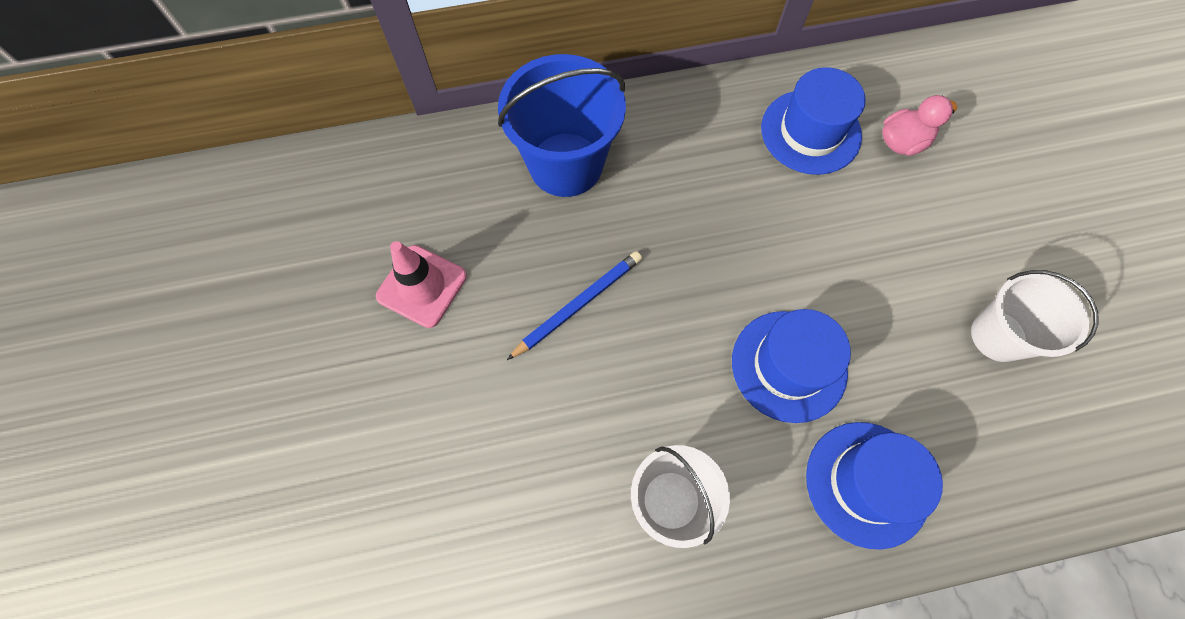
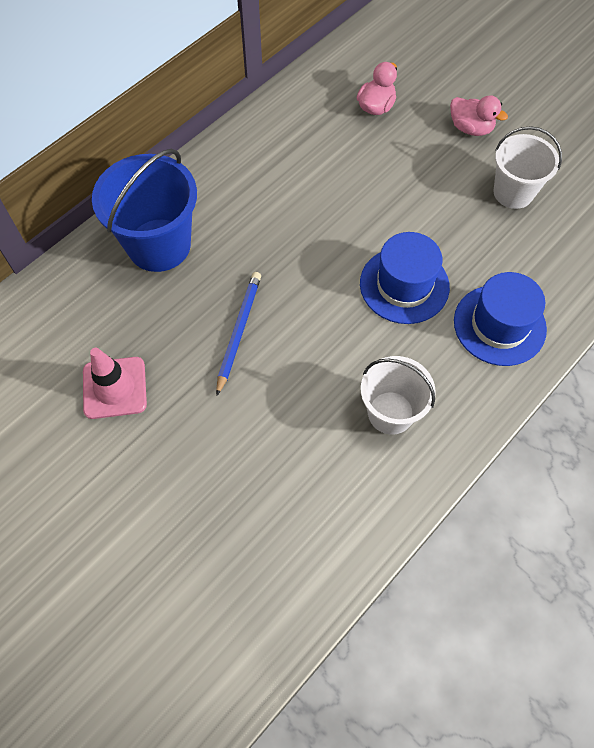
camera: 35 degrees left, 5 degrees down
blue hat [761,67,866,175] -> none
none -> pink duck [450,95,508,136]

